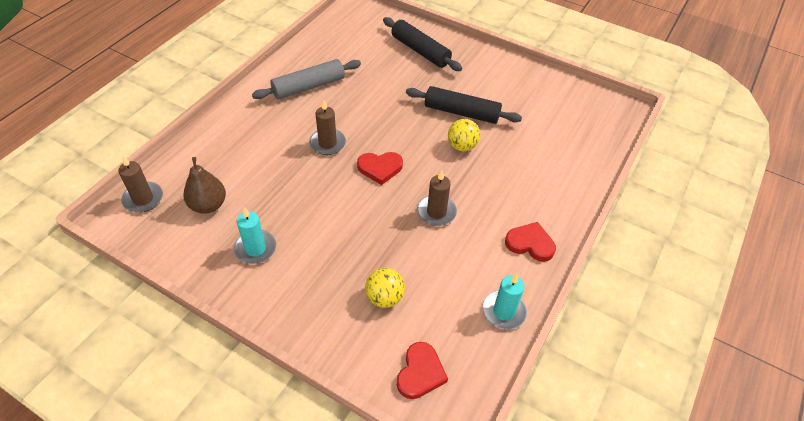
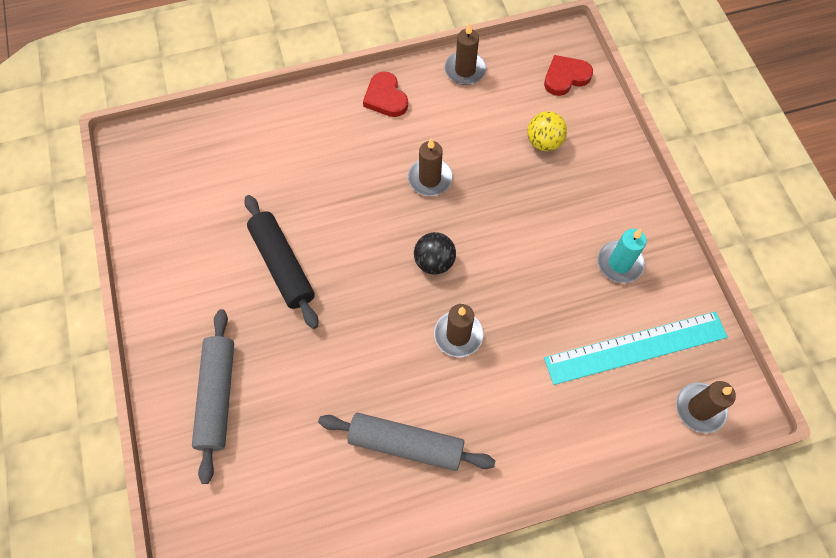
camera: 135 degrees left, 15 degrees up
brown pear [183,157,226,214] -> turquoise ruler [544,311,728,385]
red heart [357,152,403,185] -> black ball [414,232,456,275]
black rolling pin [383,17,462,71] -> grey rolling pin [192,309,234,484]
yellow ball [448,119,480,151] -> none
turquoise candle [482,273,527,330] -> brown candle [445,23,486,85]

